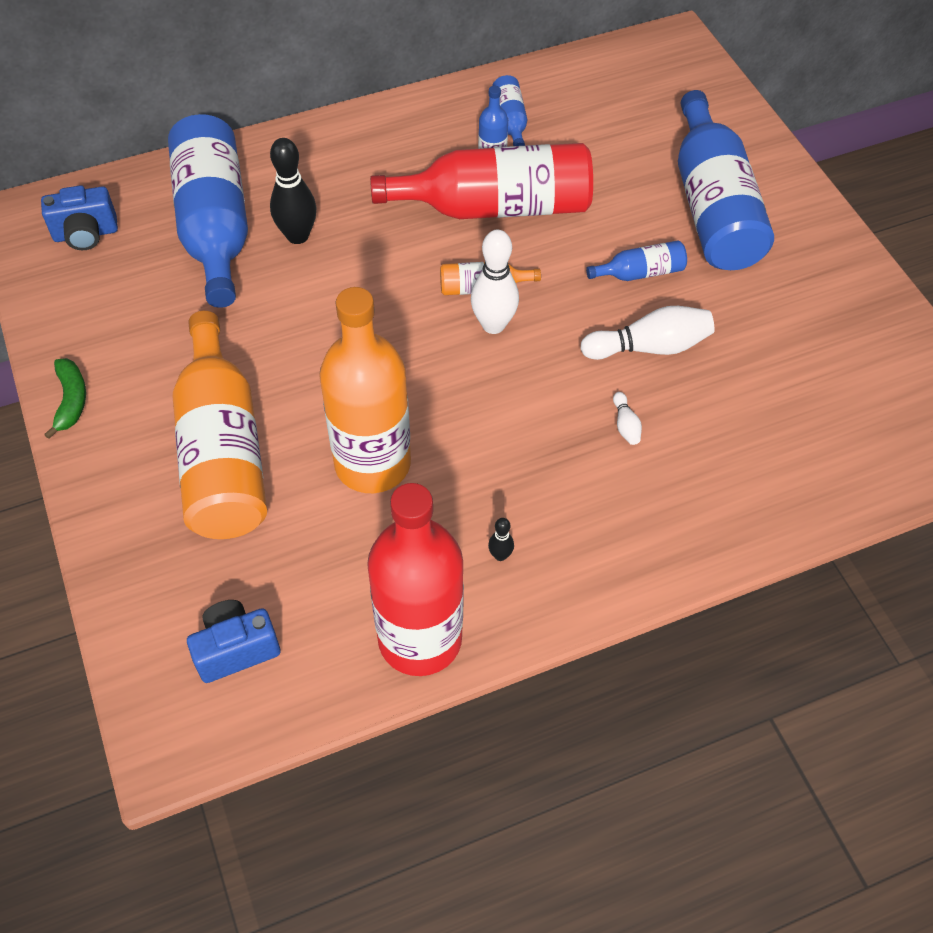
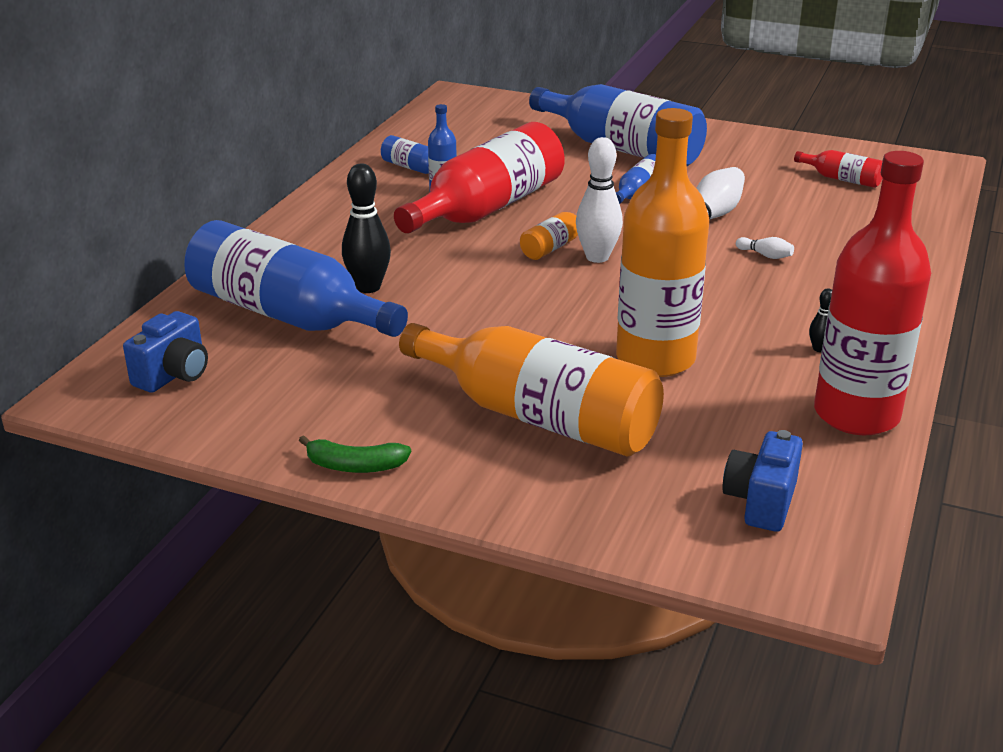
camera: 45 degrees left, 25 degrees down
green banana [44,358,86,439] -> green banana turned 150 degrees clockwise [299,435,411,473]
none -> red bottle [794,150,882,188]

